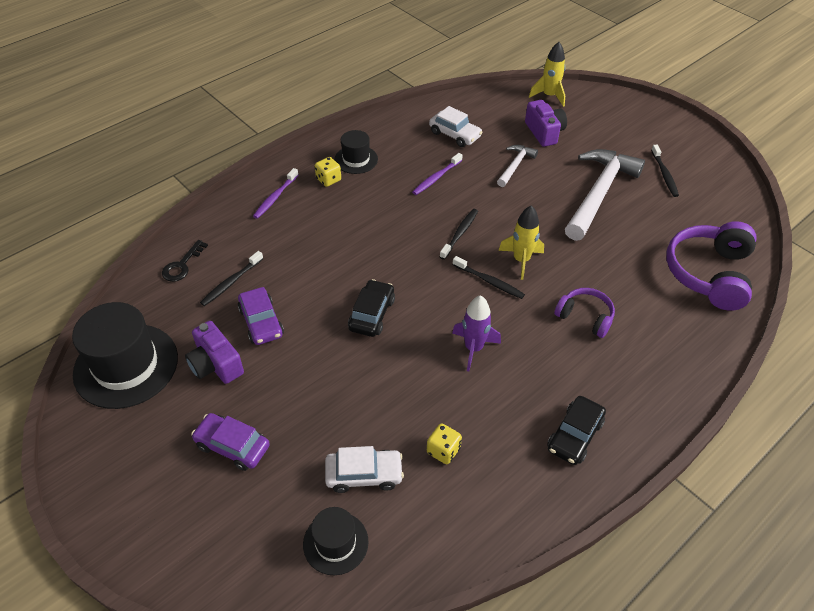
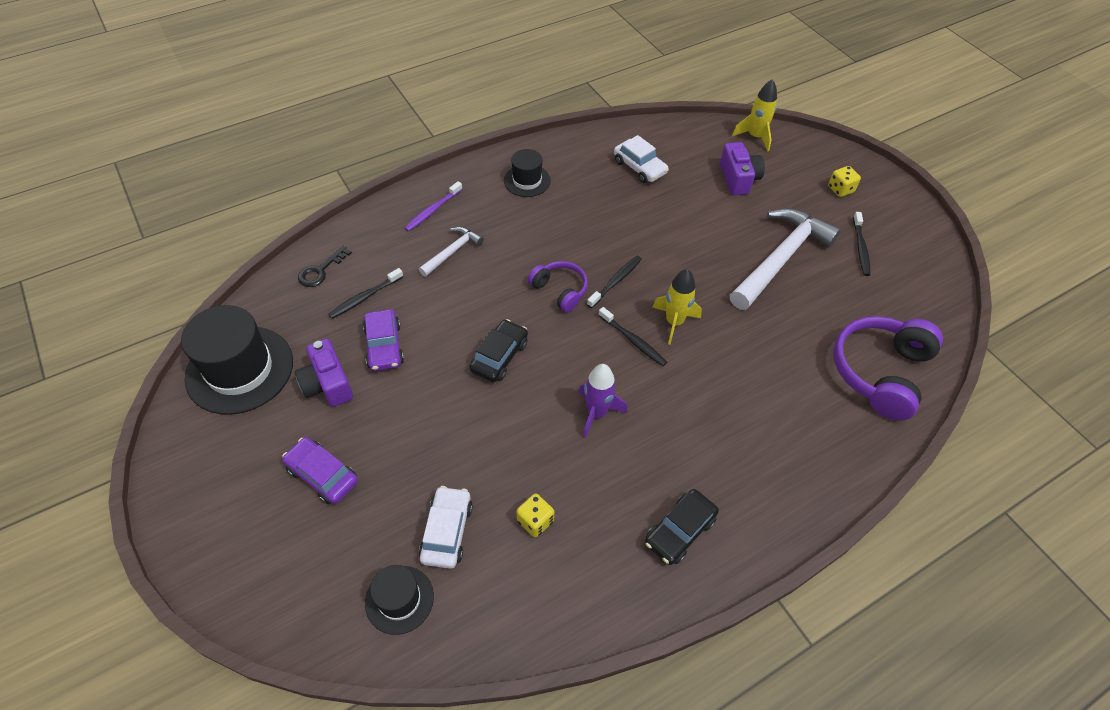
camera: 10 degrees right, 5 degrees up
yellow dice [315,157,341,187] -> yellow dice moved to [828,166,861,197]
white car [325,446,404,493] -> white car turned 90 degrees counterclockwise [419,486,473,569]
purple toothbrush [412,153,463,195] -> none
white hammer [497,145,538,187] -> white hammer moved to [419,227,484,277]
purple headphones [554,288,615,338] -> purple headphones moved to [528,261,588,312]

